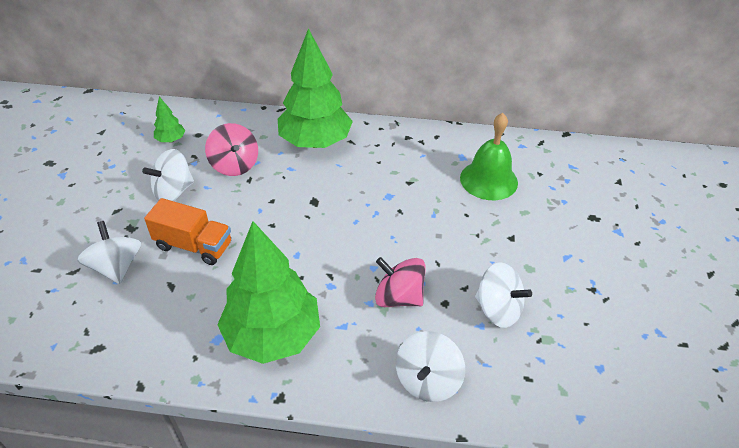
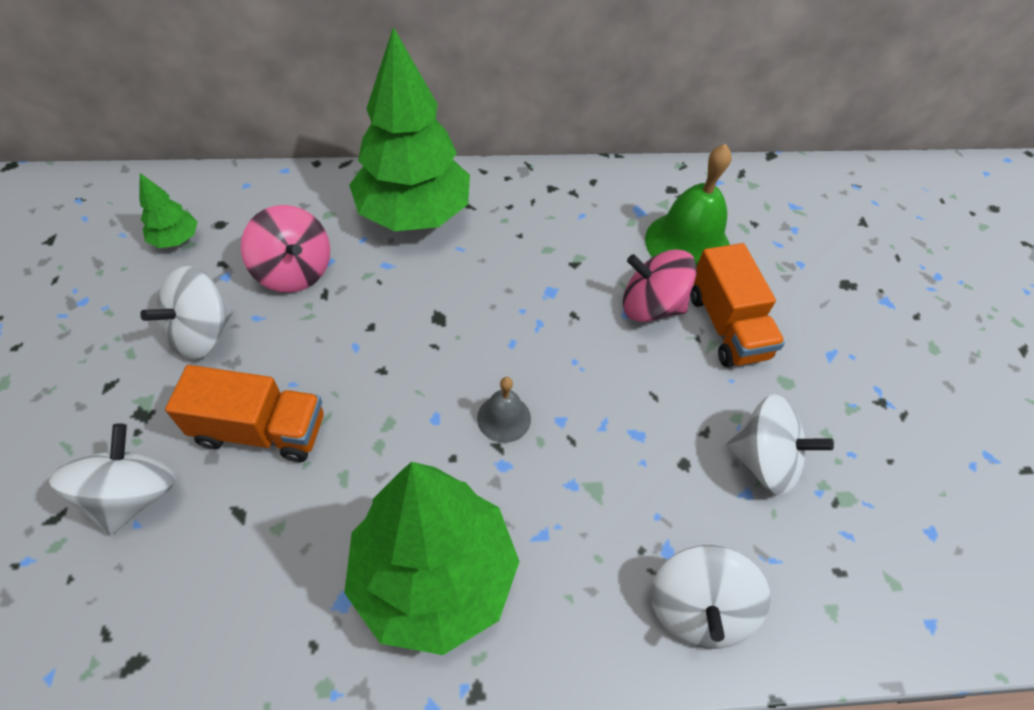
camera: 15 degrees left, 10 degrees up
white spinning top [77,221,141,284] -> white spinning top turned 45 degrees clockwise [49,423,176,535]
pink spinning top [375,257,426,307] -> pink spinning top moved to [623,249,697,322]
none -> grey bell [477,377,531,443]
none -> orange truck [690,243,785,367]

